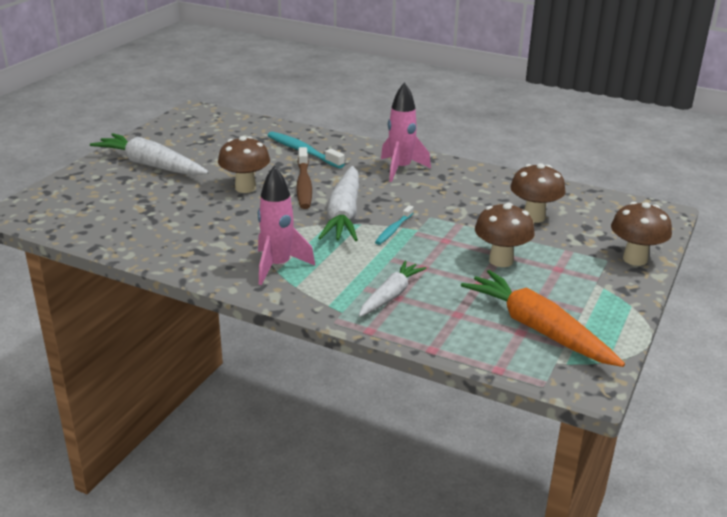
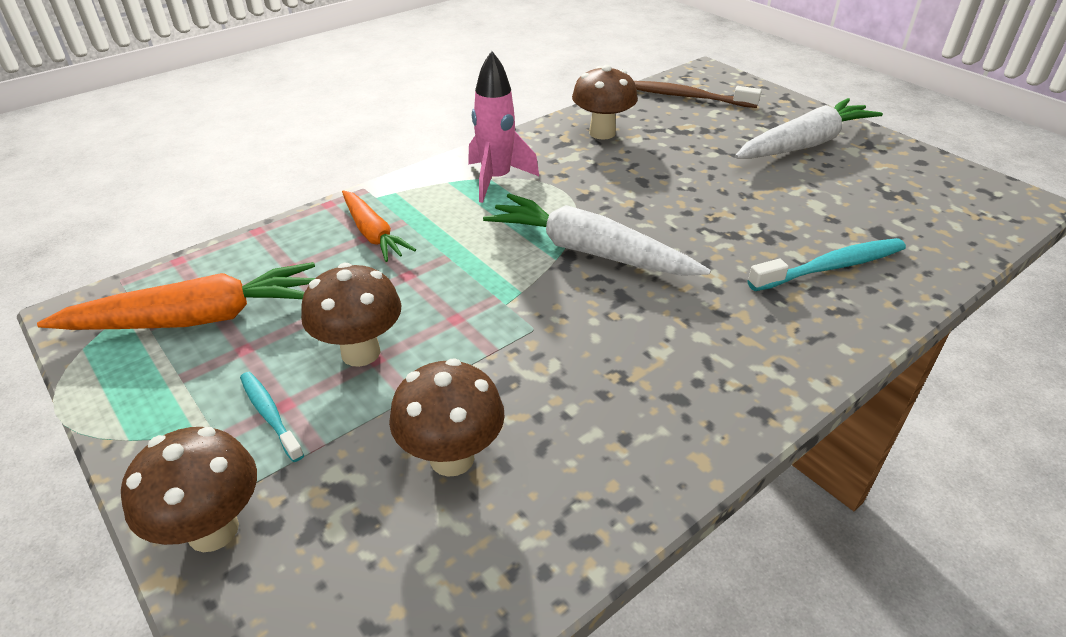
camera: 115 degrees right, 10 degrees up
brown mushroom [218,136,270,193] -> brown mushroom moved to [572,65,638,140]
brown toothbrush [297,147,312,209] -> brown toothbrush moved to [634,81,761,108]
white carrot [359,261,427,317] -> orange carrot [342,190,416,262]
turquoise toothbrush [375,205,414,245] -> turquoise toothbrush moved to [240,372,304,462]
pink rocket [381,82,431,182] -> none

